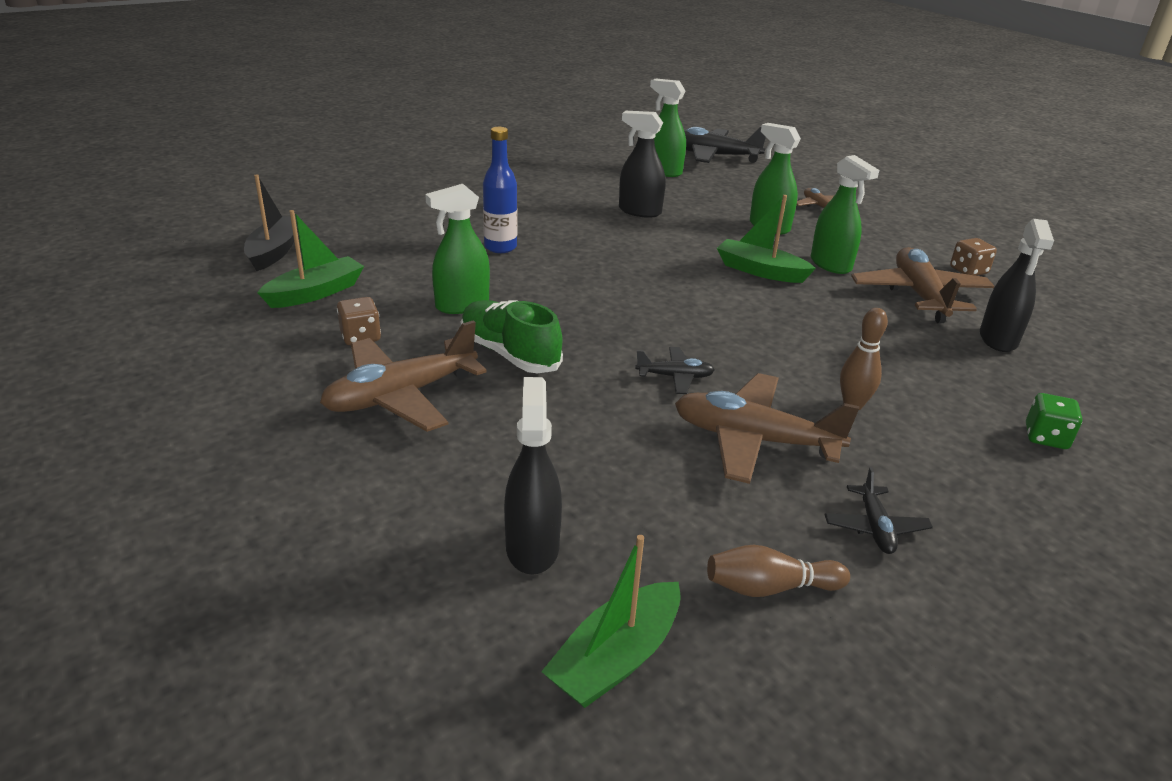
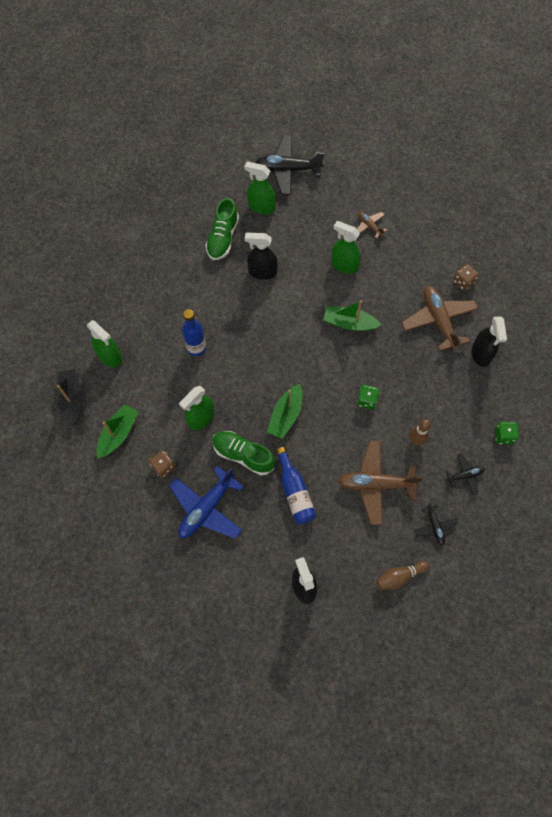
camera: 15 degrees left, 35 degrees up
brown plane [320,320,487,432] -> blue plane [168,466,244,539]
green boat [541,535,681,708] -> green boat moved to [267,384,302,439]
black plane [635,347,715,394] -> black plane moved to [445,454,485,495]
green spray bottle [811,155,879,274] -> green spray bottle moved to [87,320,122,368]
none -> green shoe [205,198,239,260]
none -> blue bottle [276,447,316,524]
none -> green dice [357,385,379,410]

